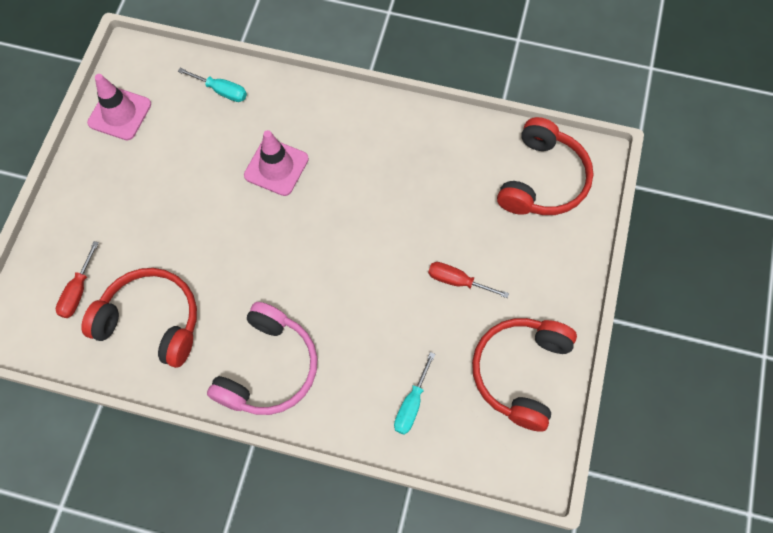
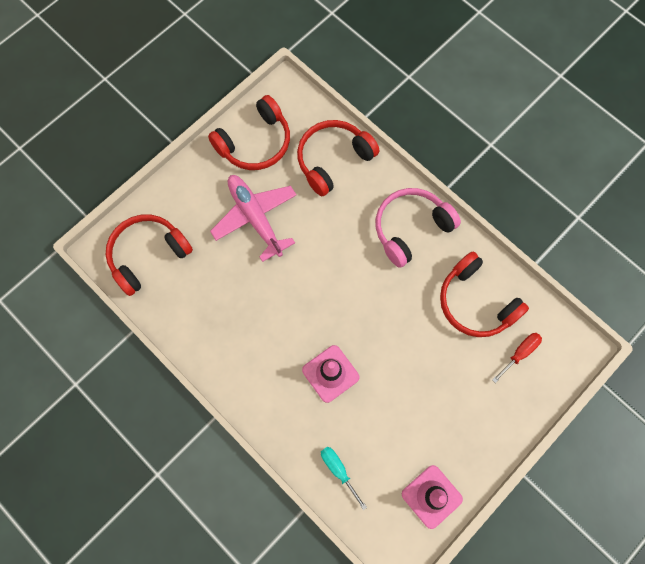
camera: 150 degrees left, 5 degrees up
turquoise screwdriver [394,352,435,435] -> red headphones [297,120,379,196]
red screwdriver [428,262,509,298] -> pink plane [210,175,297,262]

